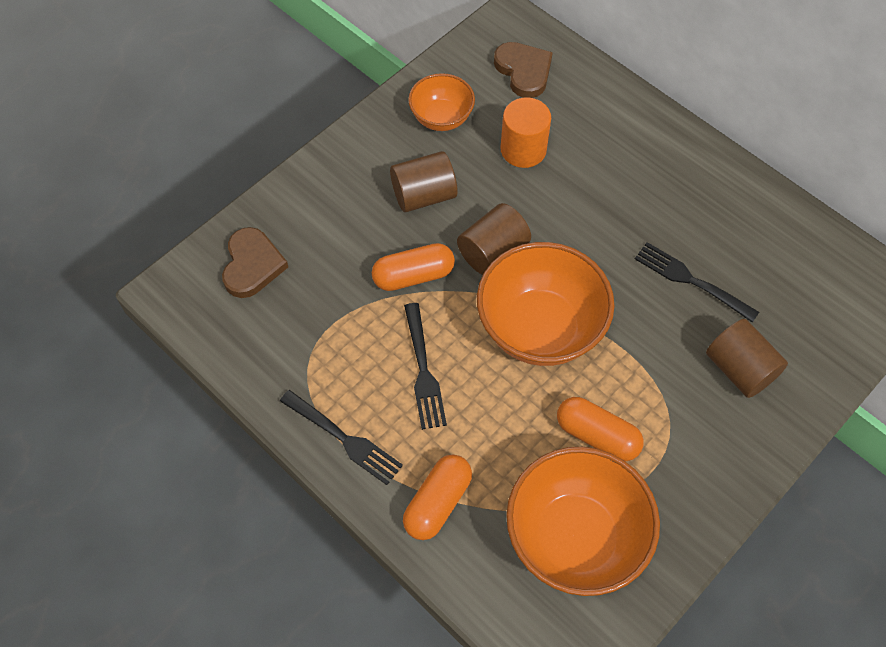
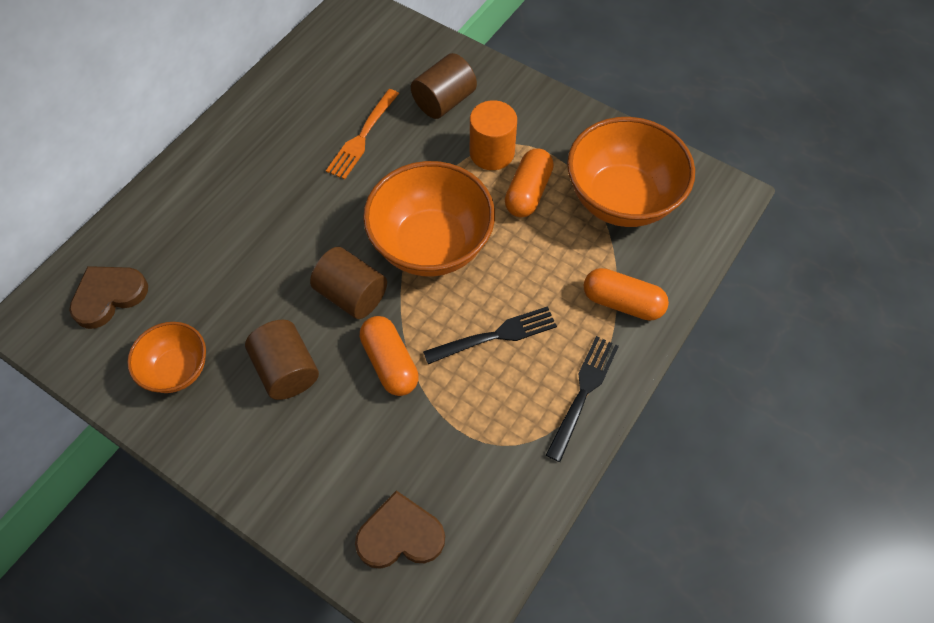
camera: 100 degrees left, 0 degrees up
orange cylinder [500,97,551,168] -> orange cylinder moved to [470,100,517,170]
black fork [635,242,759,323] -> orange fork [326,89,399,180]

